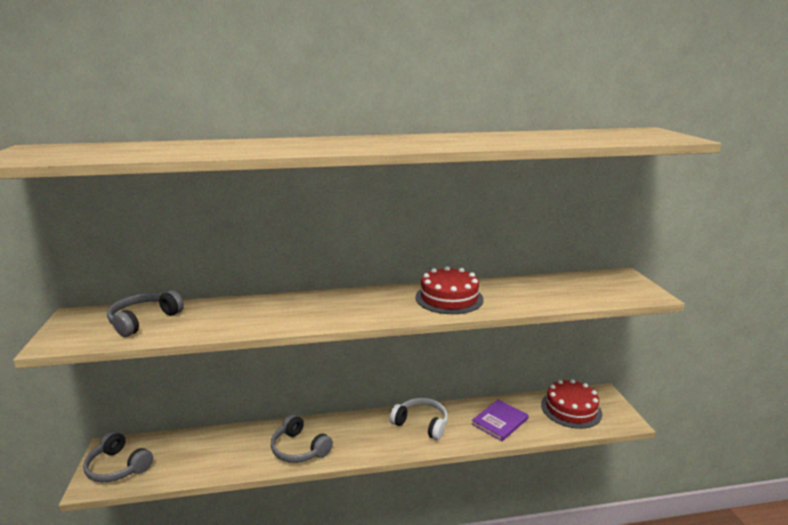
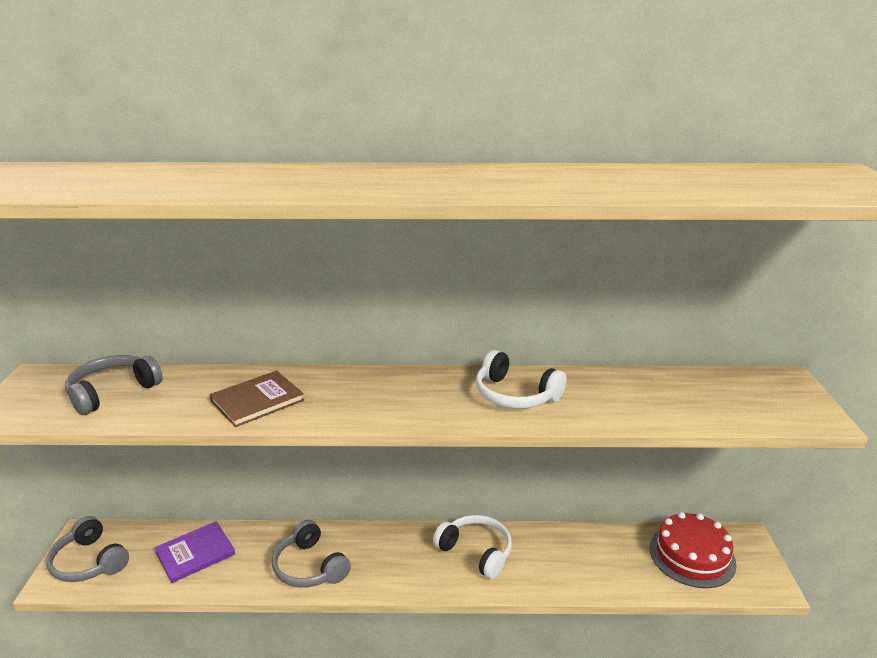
camera: 10 degrees right, 5 degrees up
red cake [415,266,484,314] -> white headphones [476,350,566,409]
purple book [472,399,529,441] -> purple book moved to [155,521,235,583]
none -> brown book [209,371,304,427]

